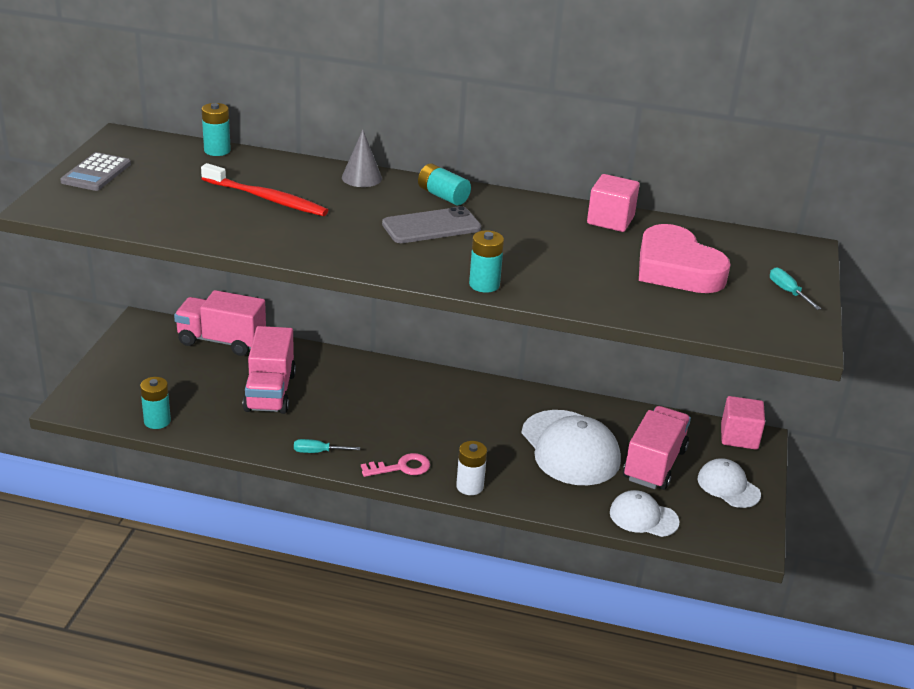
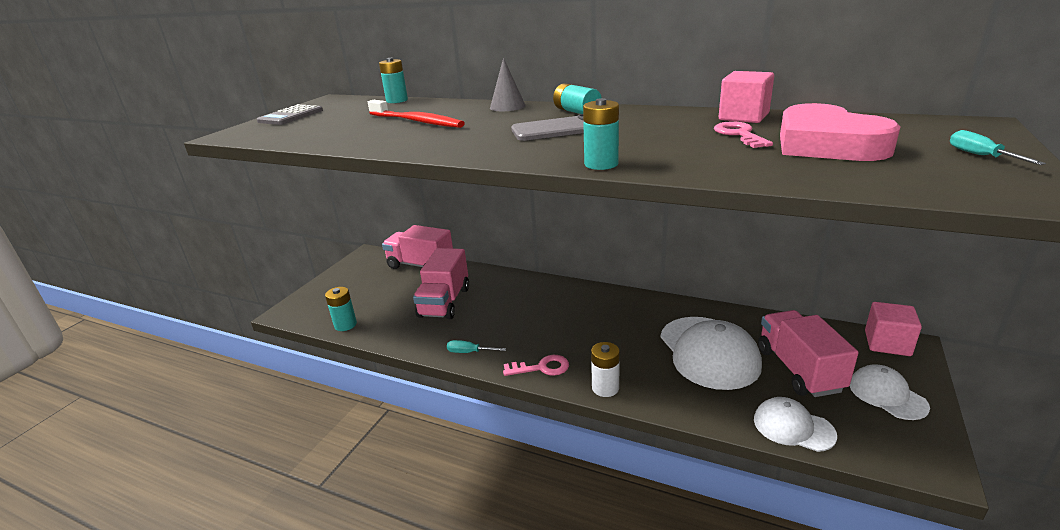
camera: 15 degrees right, 5 degrees down
pink truck [623,406,691,490] -> pink truck turned 45 degrees counterclockwise [758,310,858,397]
none -> pink key [714,121,773,148]

